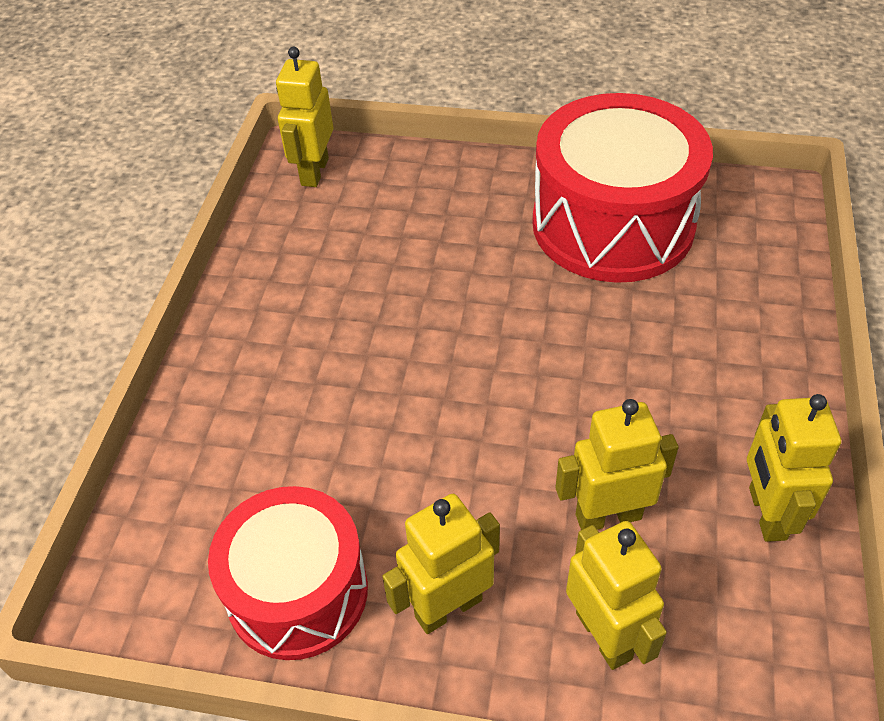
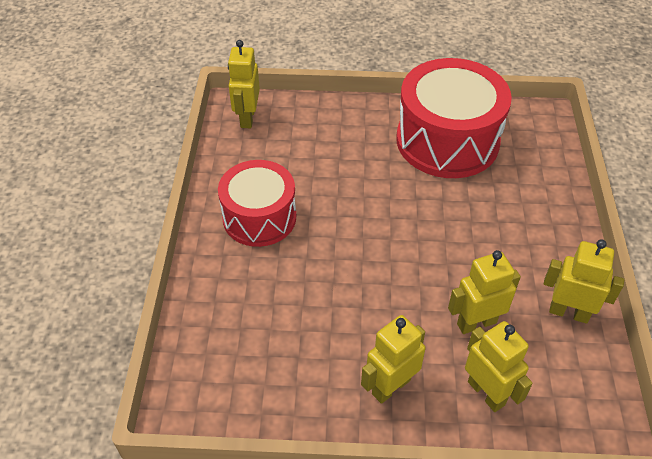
camera: 10 degrees left, 0 degrees up
red drum [208,486,368,660] -> red drum moved to [218,160,296,247]
yellow robot [747,394,841,542] -> yellow robot turned 120 degrees clockwise [544,239,624,324]

